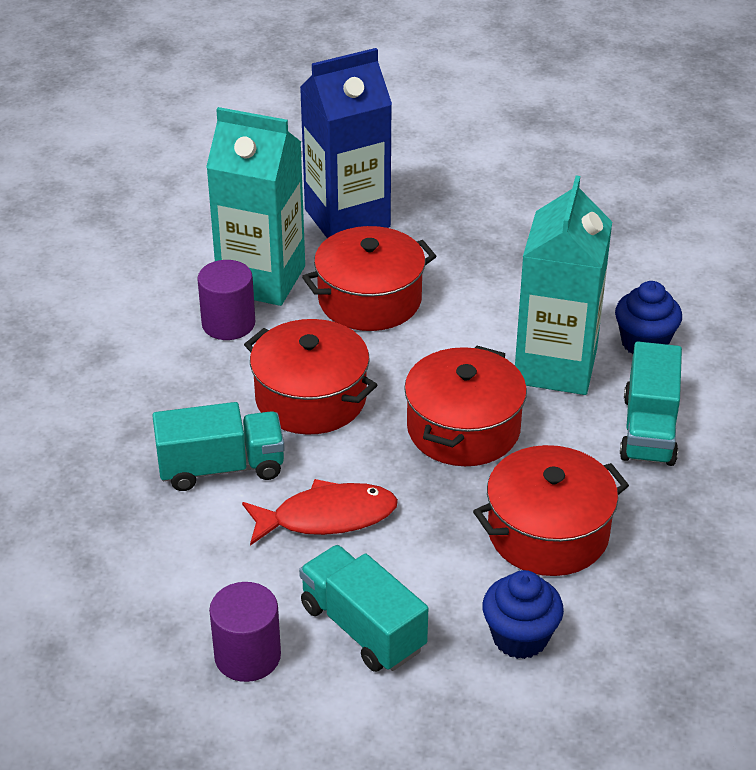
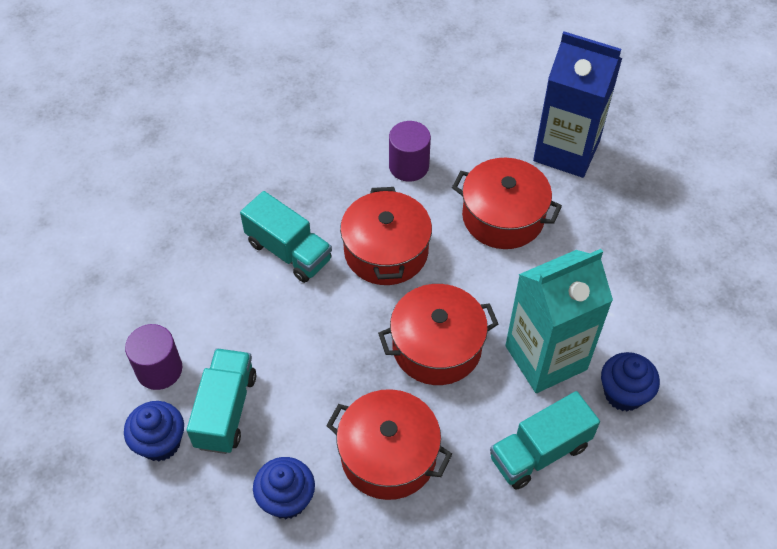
camera: 50 degrees right, 15 degrees up
turquoise carton [206,107,305,306] -> none
red fish [242,479,398,546] -> none
none -> blue cupcake [124,401,184,462]

